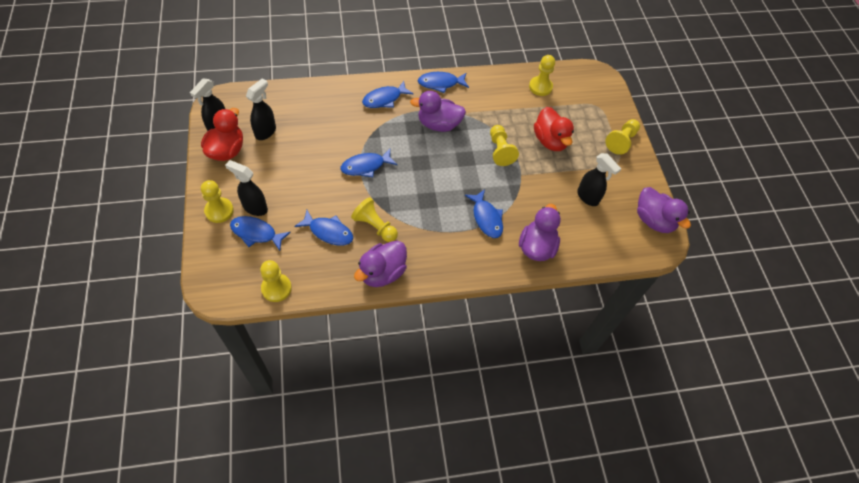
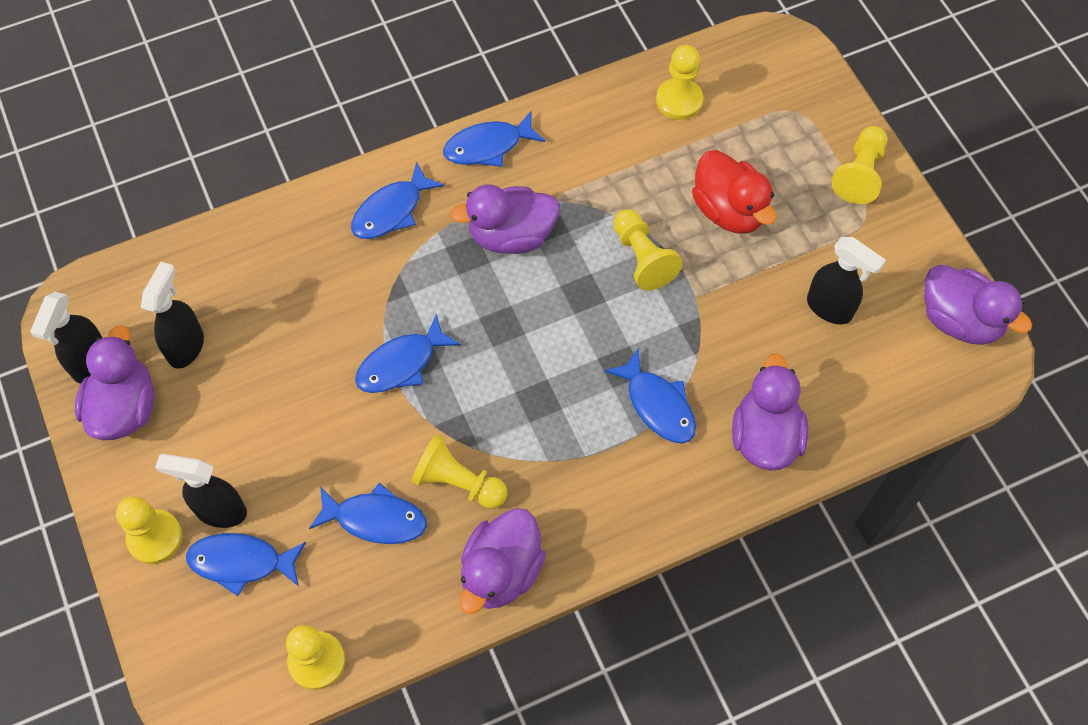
camera: 10 degrees left, 5 degrees up
red duck [201,108,243,161] -> purple duck [75,325,154,441]

